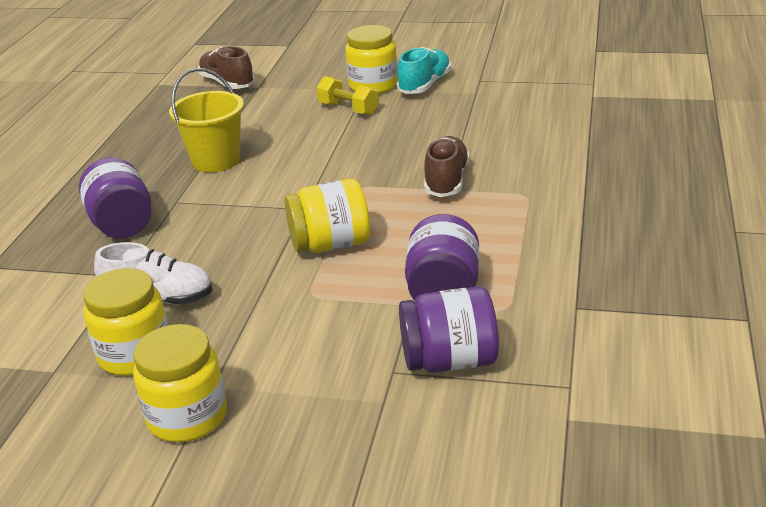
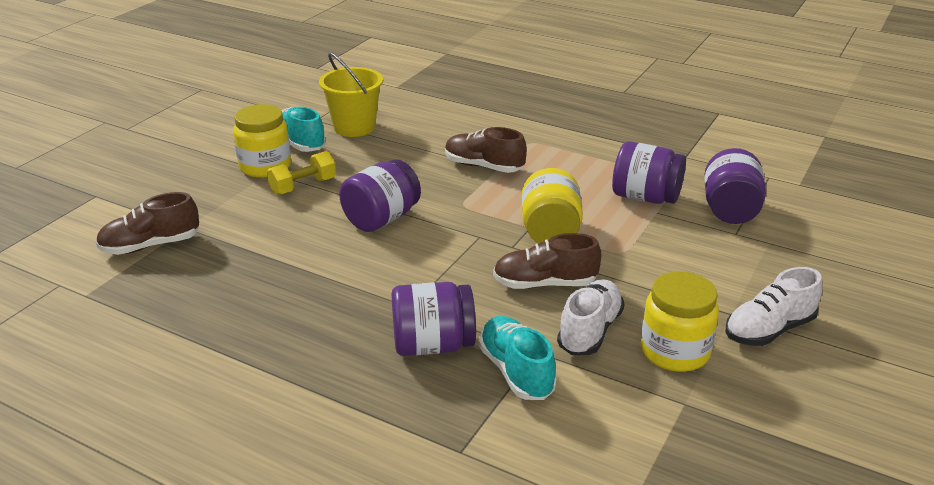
camera: 75 degrees left, 0 degrees up
yellow jar [133,324,227,442] -> white shoe [725,267,823,346]
yellow bucket [169,68,244,173] -> yellow bucket moved to [319,53,383,137]
none -> purple jar [339,159,421,232]
none -> turquoise shoe [479,316,557,400]
none -> brown shoe [493,233,601,289]

